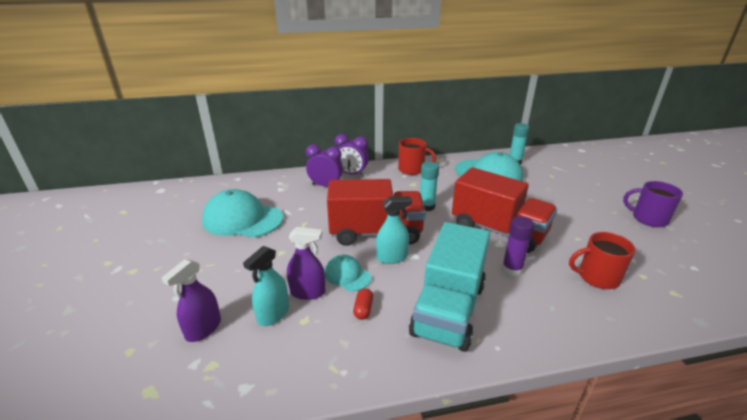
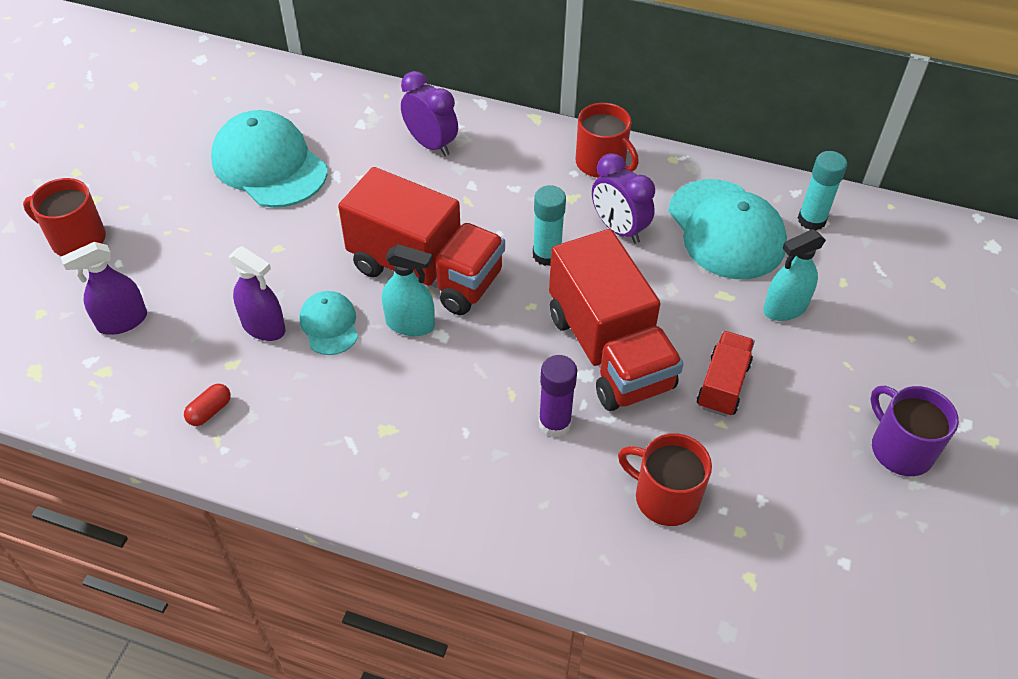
camera: 30 degrees right, 20 degrees up
turquoise spray bottle [243,246,289,326] -> turquoise spray bottle moved to [763,229,826,321]
purple clock [335,134,369,176] -> purple clock moved to [592,153,655,244]
red capsule [353,288,373,320] -> red capsule moved to [184,384,231,426]
turquoise truck [409,222,490,352] -> none
none -> red mug [23,178,106,256]
none -> red truck [696,331,755,417]

